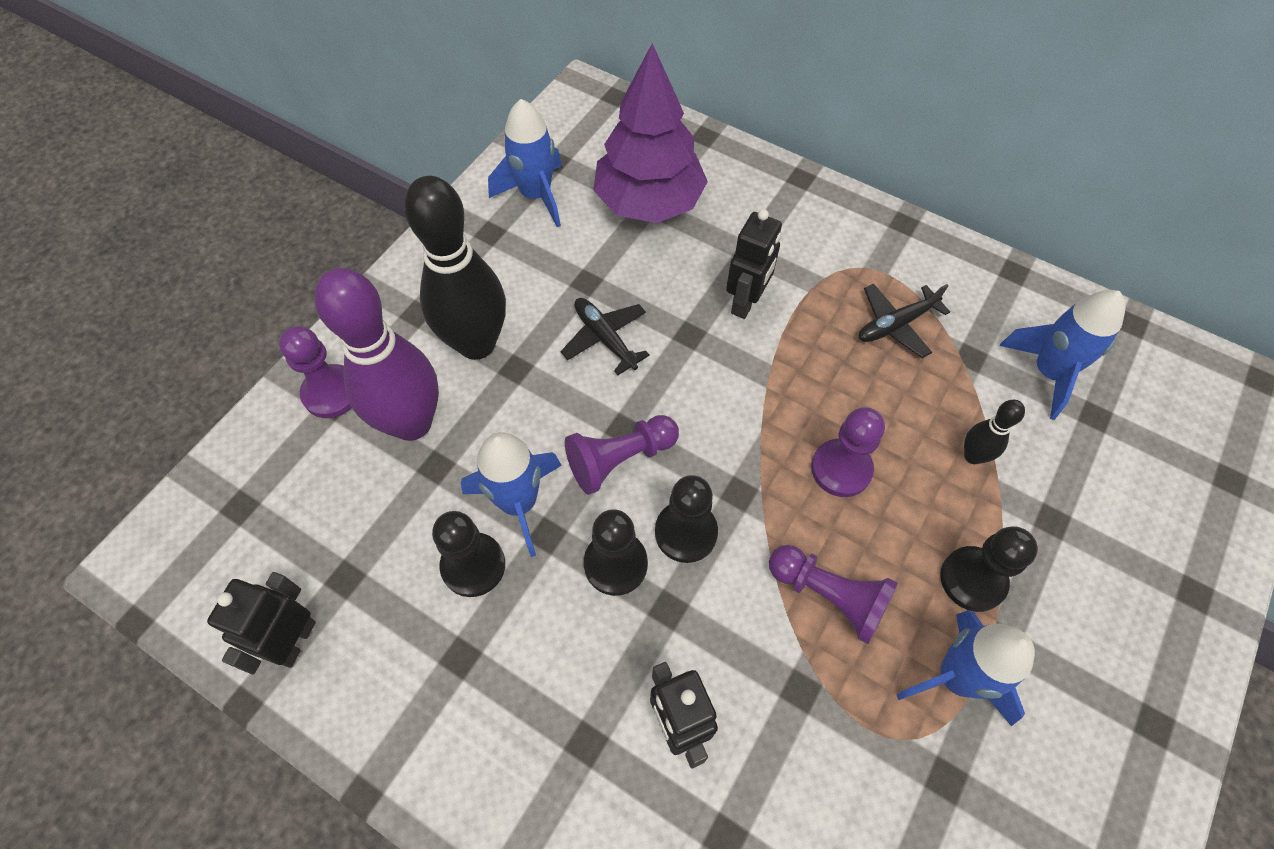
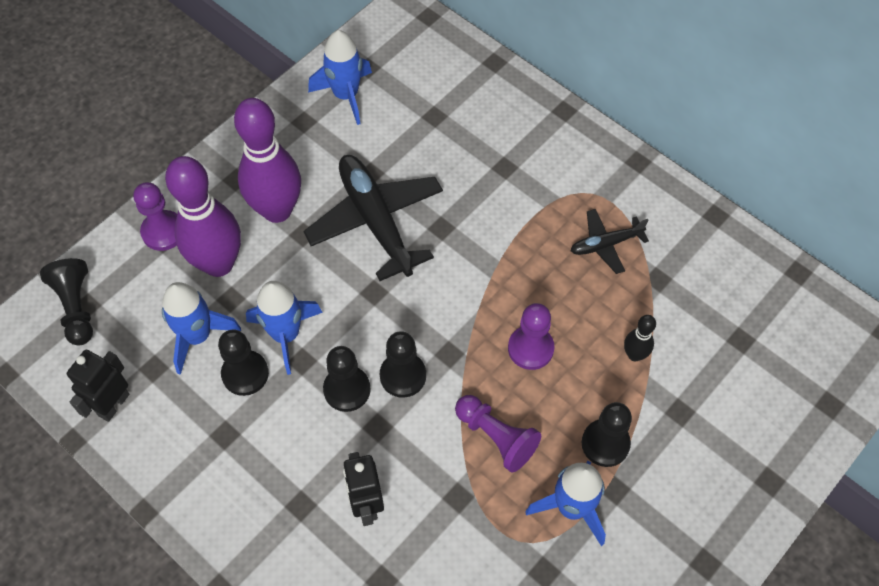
camera: 10 degrees right, 0 degrees up
black bowling pin [404,176,506,360] -> purple bowling pin [234,98,301,223]
black plane [561,298,650,375] -> black plane [303,155,443,281], size x1.93
purple pawn [565,415,679,495] -> none
purple tree [593,43,708,223] -> none
black robot [726,209,782,319] -> none
blue rocket [999,290,1125,420] -> blue rocket moved to [162,282,241,375]
none -> black pawn [40,258,93,346]

